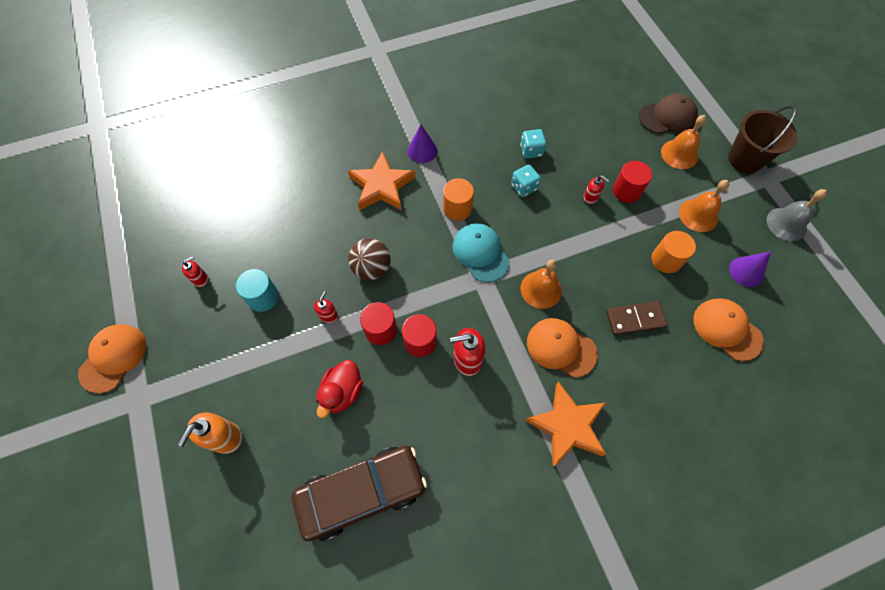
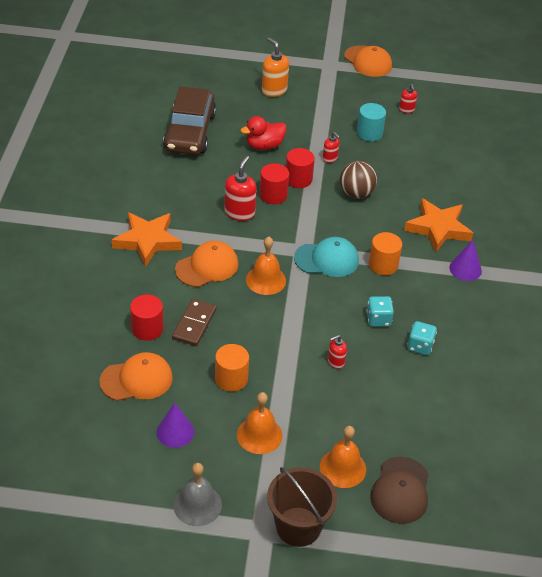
camera: 115 degrees right, 20 degrees down
red duck [316,360,363,418] -> red duck turned 75 degrees counterclockwise [241,116,287,150]
red cylinder [613,161,652,203] -> red cylinder moved to [130,295,164,341]

